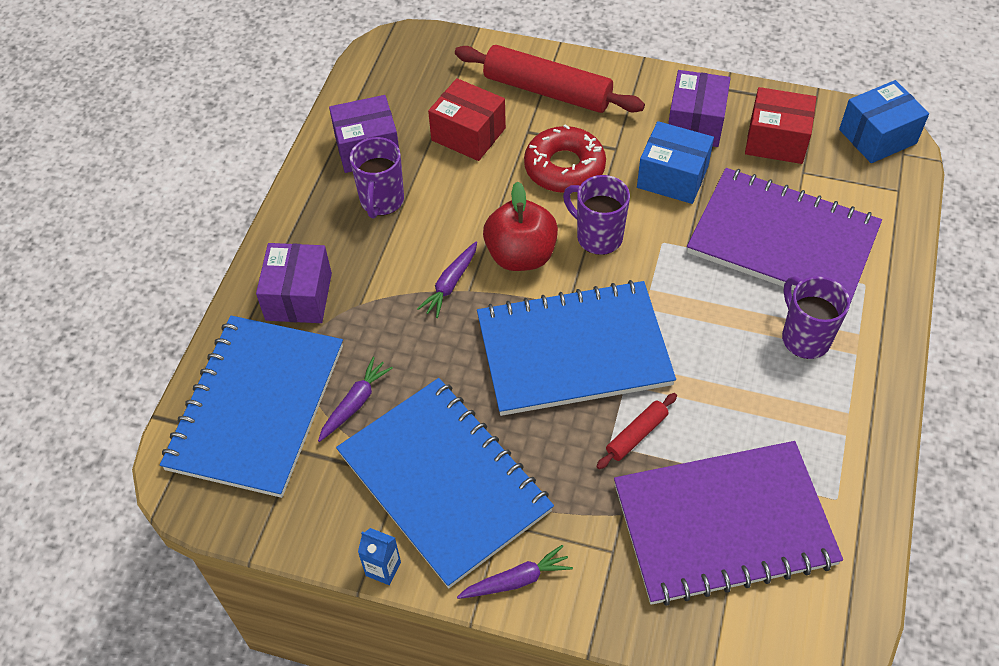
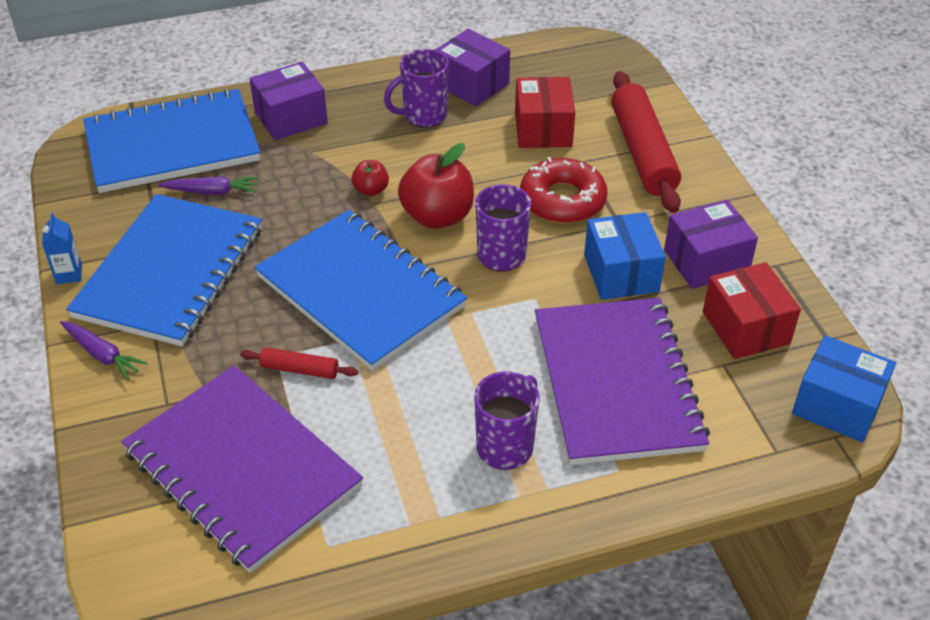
camera: 55 degrees right, 10 degrees down
purple carrot [417,242,477,318] -> red apple [351,160,389,196]

